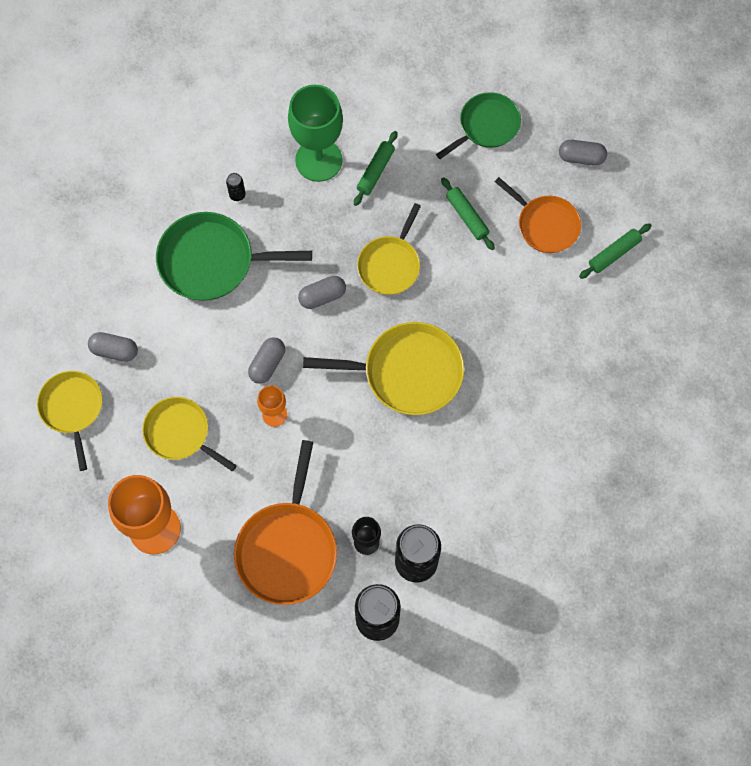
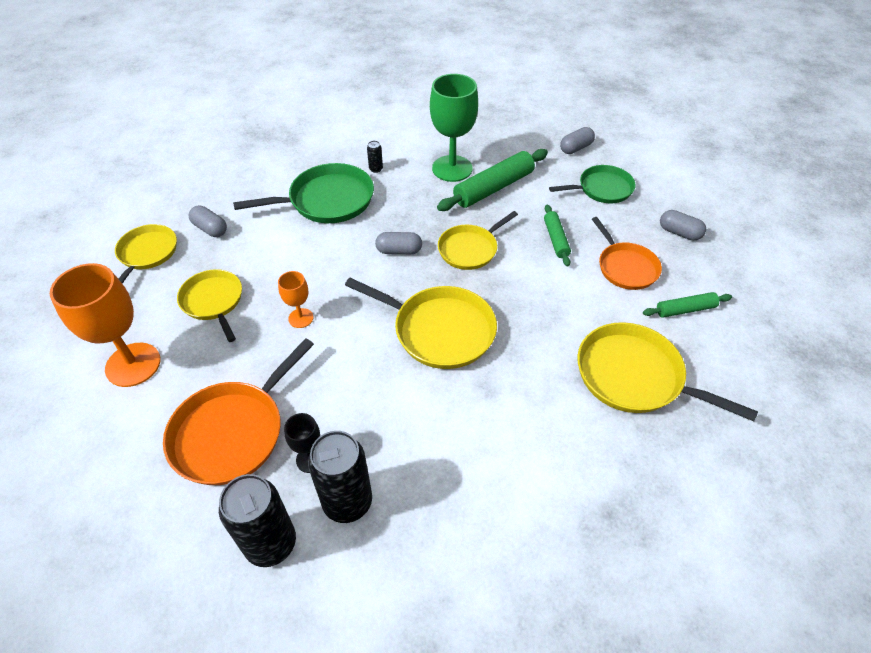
camera: 25 degrees right, 20 degrees down
green pan [156,212,312,301] -> green pan turned 135 degrees clockwise [233,163,374,223]
grey capsule [248,337,285,384] -> grey capsule moved to [560,127,595,154]
green rolling pin [354,131,398,206] -> green rolling pin [437,149,548,211], size x1.77
none -> yellow pan [577,322,758,421]

